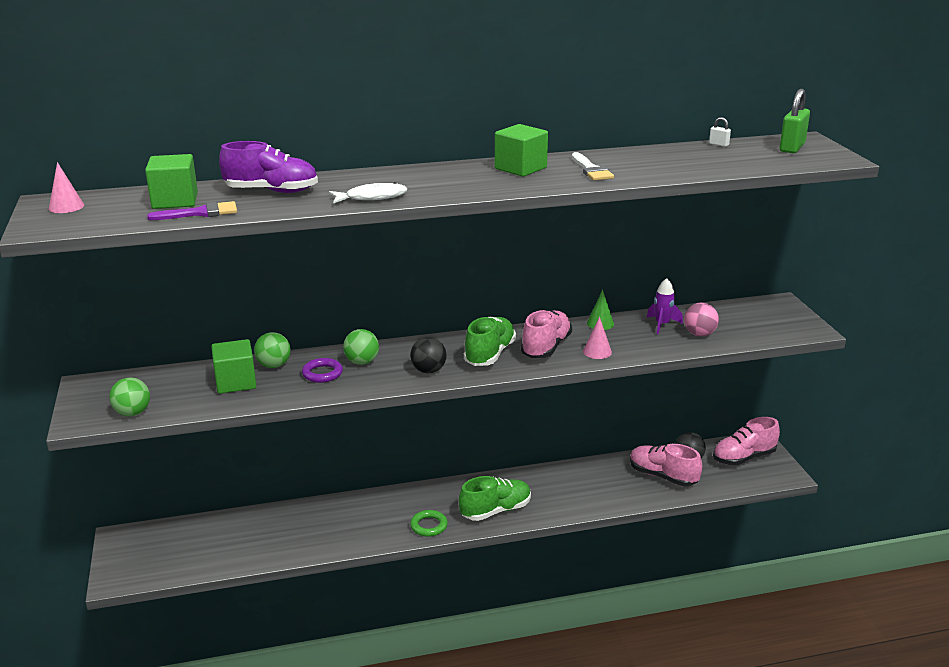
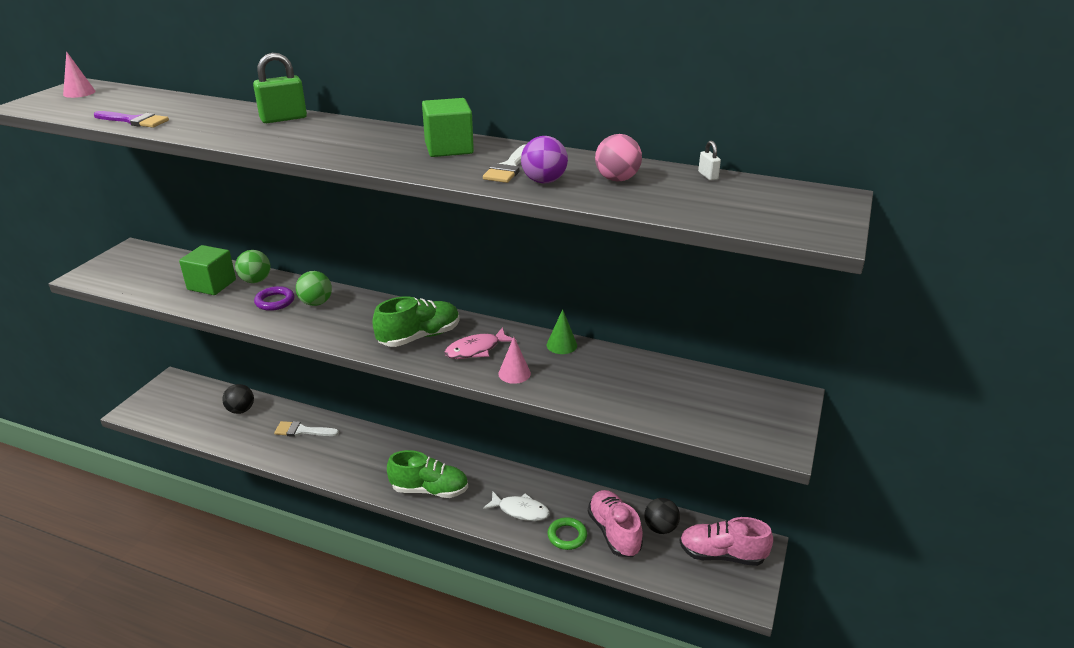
camera: 35 degrees right, 5 degrees up
green ball [109,377,150,416] -> none
green cube [145,154,198,209] -> none
purple shoe [219,141,318,193] -> none
white fish [329,182,408,204] -> white fish moved to [483,491,550,521]
black ball [410,337,447,373] -> black ball moved to [222,384,254,414]
green ring [410,510,448,537] -> green ring moved to [547,517,587,550]
pink shoe [521,310,572,358] -> pink fish [444,327,517,359]
purple rocket [647,278,683,334] -> none
pink ball [684,302,719,337] -> pink ball moved to [595,134,642,182]
green padlock [779,89,810,153] -> green padlock moved to [253,53,307,123]
none -> white brush [274,421,339,437]
none -> purple ball [521,136,568,184]

